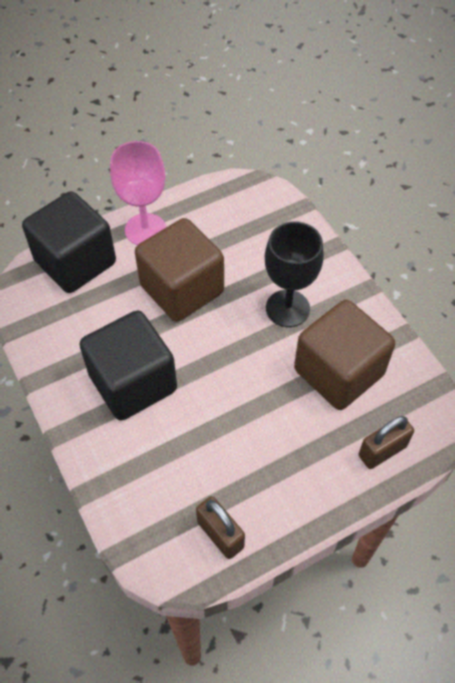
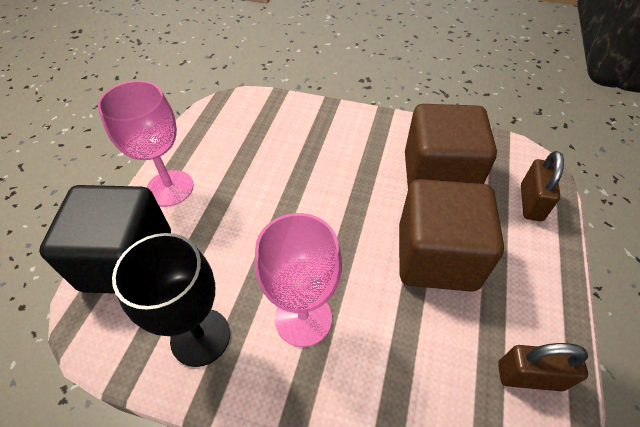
camera: 45 degrees left, 5 degrees down
black cube [79,311,177,421] -> pink goblet [255,213,342,347]
brown cube [135,218,224,322] -> brown cube moved to [399,179,504,292]
black goblet [265,221,324,327] -> black goblet moved to [112,233,230,367]

